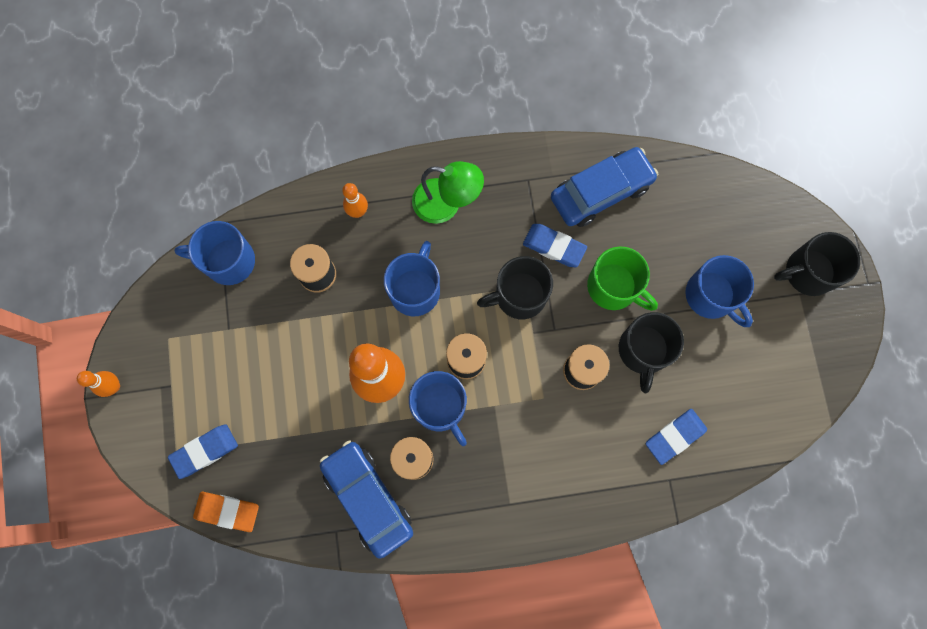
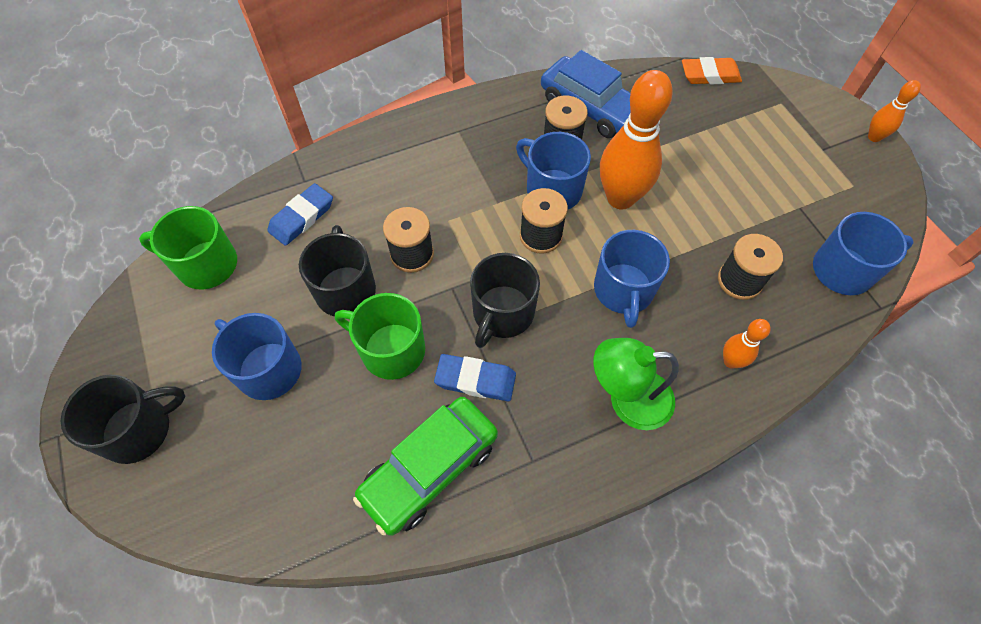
camera: 165 degrees right, 15 degrees down
blue eraser [168,424,238,479] -> none
black mug [477,256,553,319] -> black mug turned 150 degrees clockwise [470,253,540,348]
blue car [551,147,658,227] -> green car [353,397,498,536]
none -> green mug [139,206,237,289]

